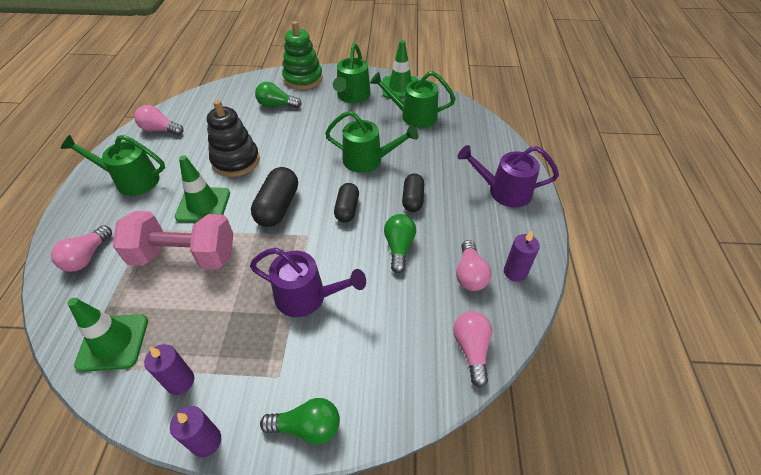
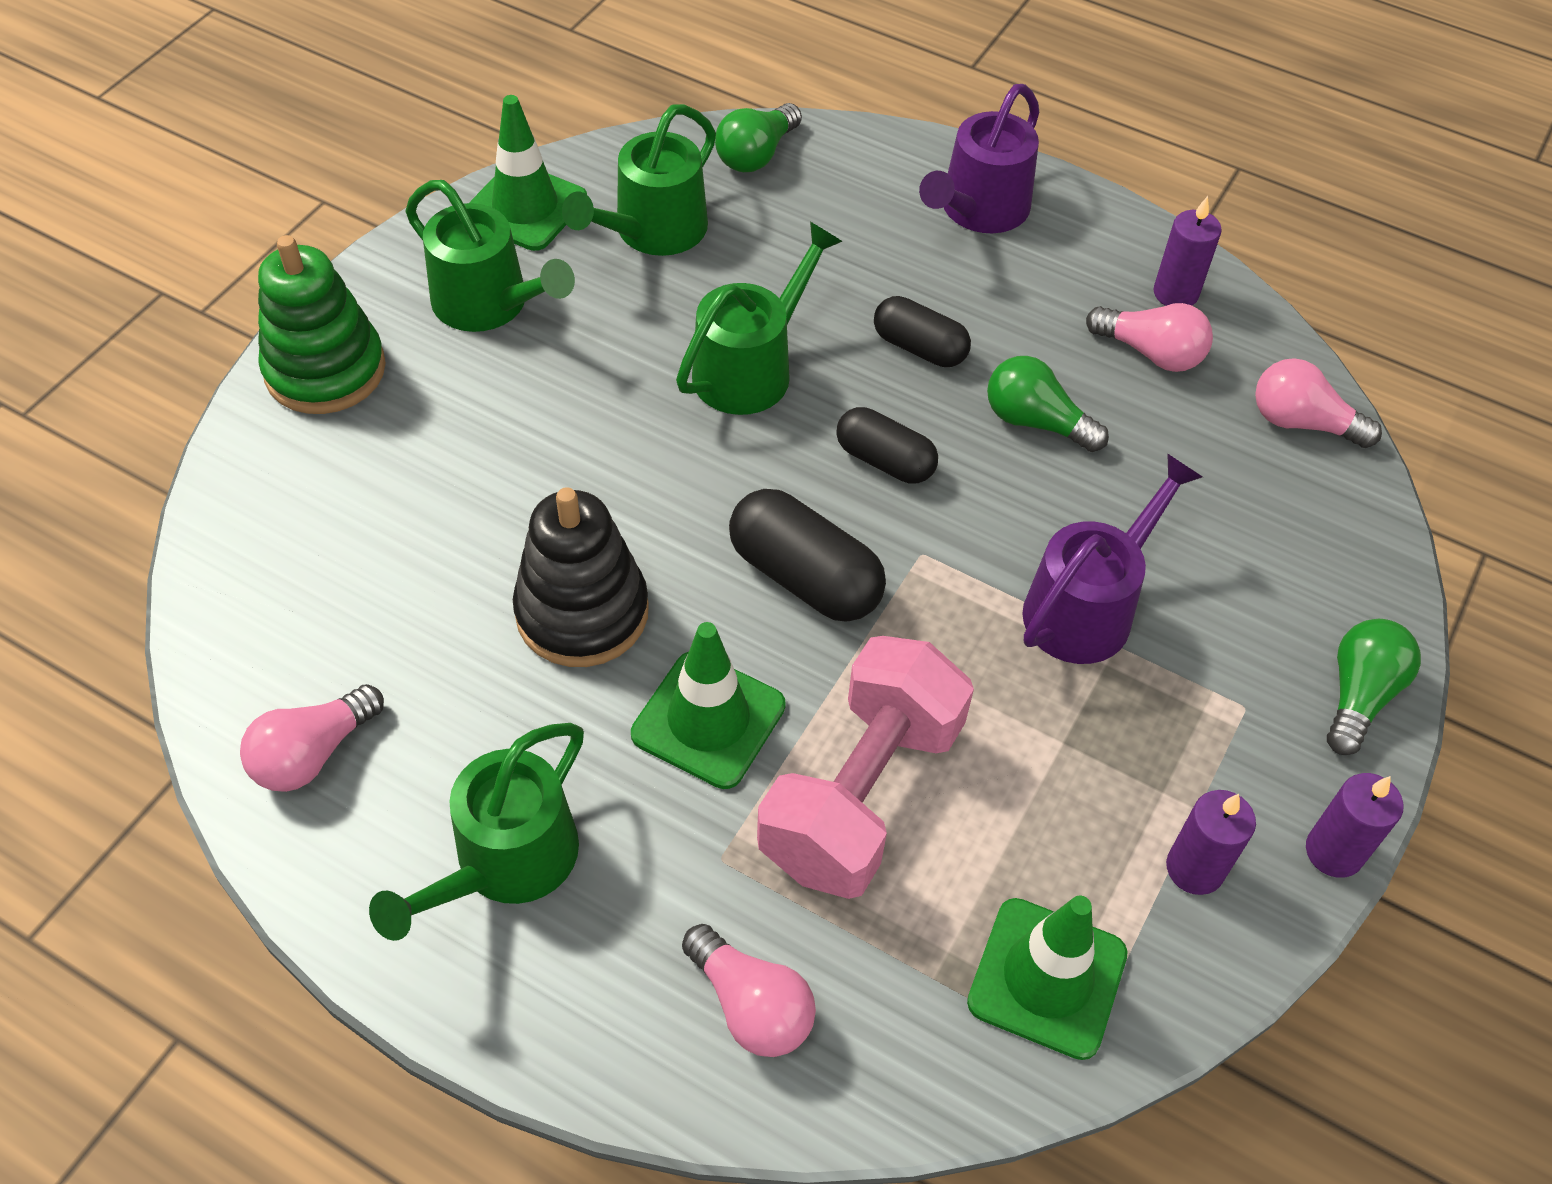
camera: 65 degrees left, 5 degrees up
green light bulb [255,82,302,108] -> green light bulb moved to [715,103,802,172]

